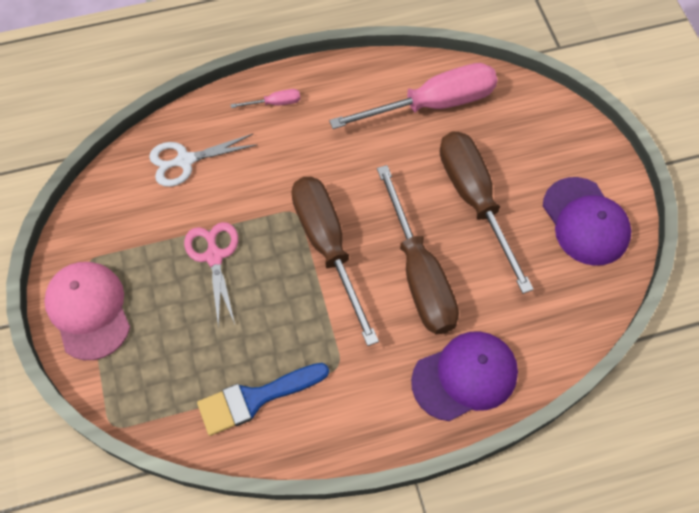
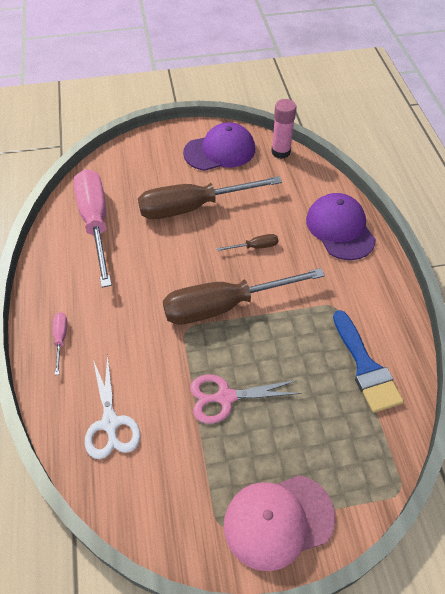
camera: 85 degrees left, 10 degrees down
brown screwdriver [377,165,459,334] -> brown screwdriver [217,234,278,251], size x0.41
none -> pink glue stick [271,99,297,159]

